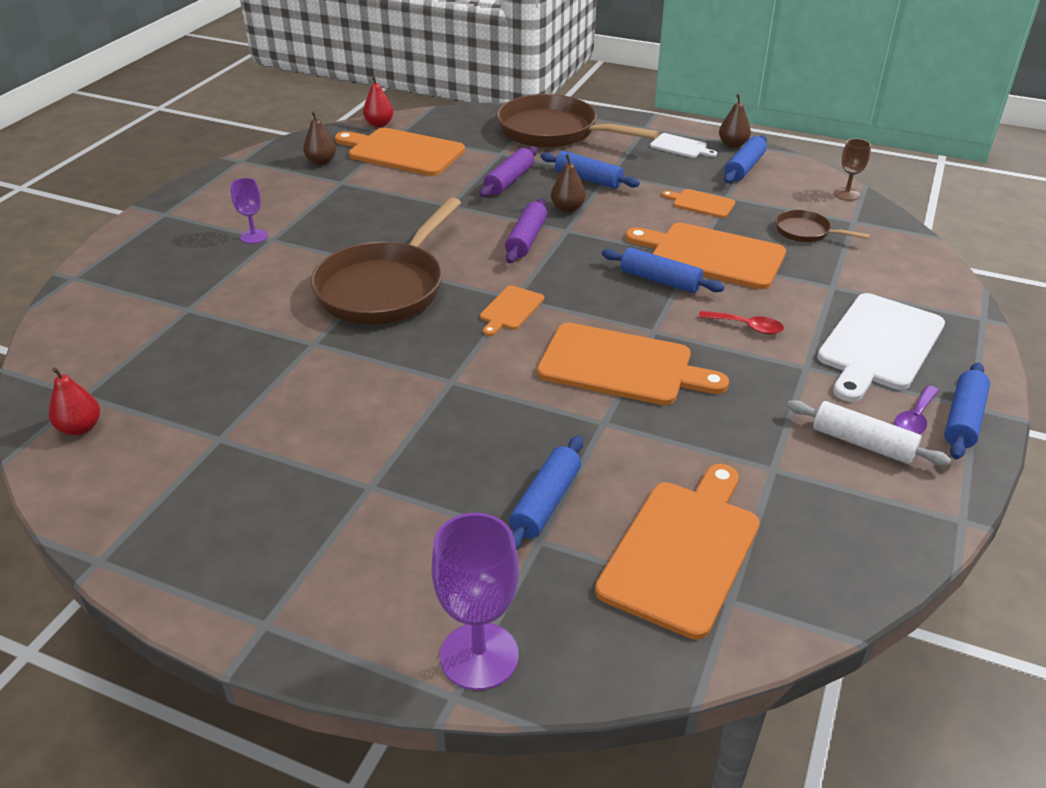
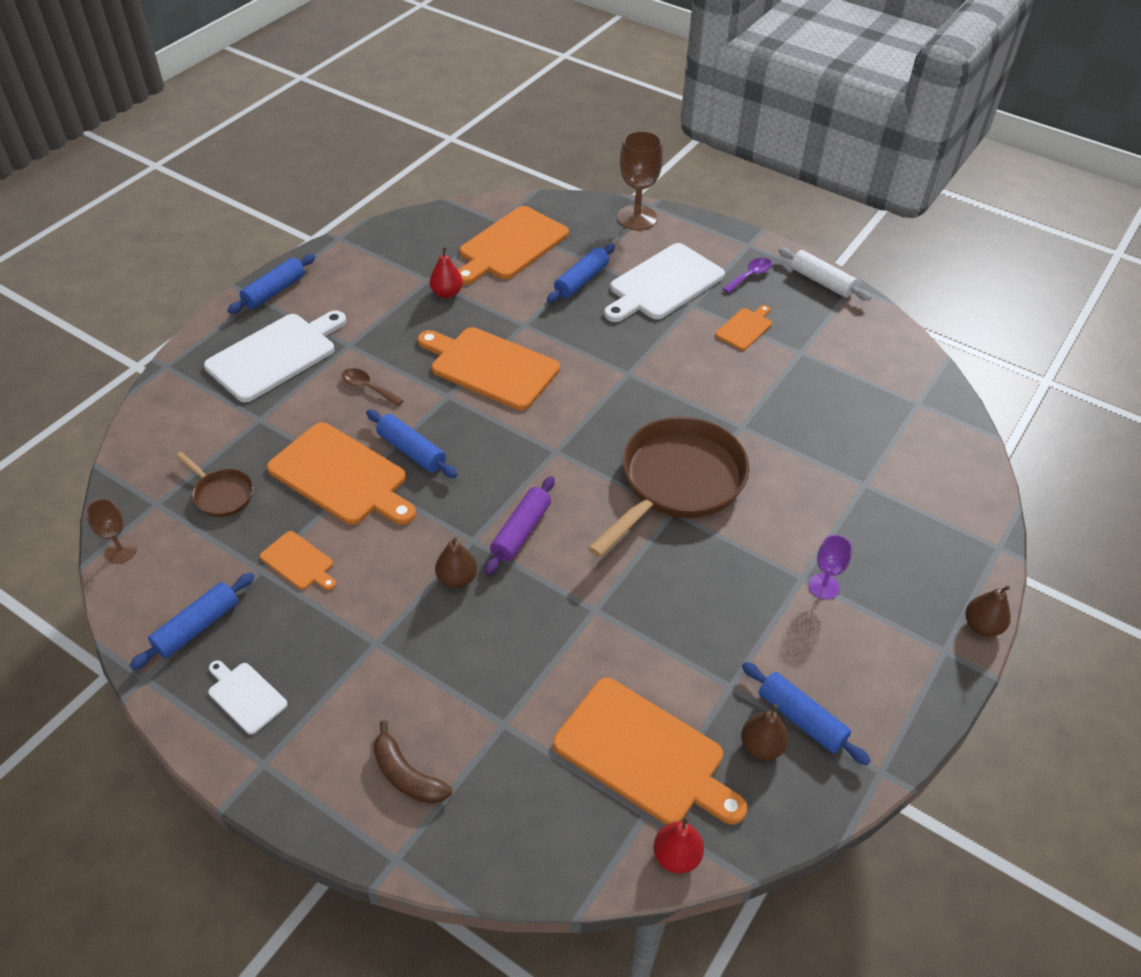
camera: 170 degrees left, 10 degrees up
red pear [49,367,100,435] -> red pear moved to [430,247,463,298]
purple goblet [431,513,519,690] -> brown goblet [617,131,663,230]
purple rolling pin [479,147,537,197] -> none
orange cutting board [480,285,544,336] -> orange cutting board moved to [716,305,772,350]
brown pan [497,94,659,148] -> brown banana [373,720,452,804]
blue rolling pin [541,151,640,189] -> blue rolling pin moved to [742,662,871,765]
red spoon [698,311,784,334] -> brown spoon [342,368,404,406]
brown pear [719,94,751,148] -> brown pear moved to [965,585,1011,637]
white rolling pin [787,400,951,466] -> white rolling pin moved to [778,248,871,301]
purple spoon [894,385,939,434] -> purple spoon moved to [723,258,772,293]
none -> white cutting board [604,243,725,322]

